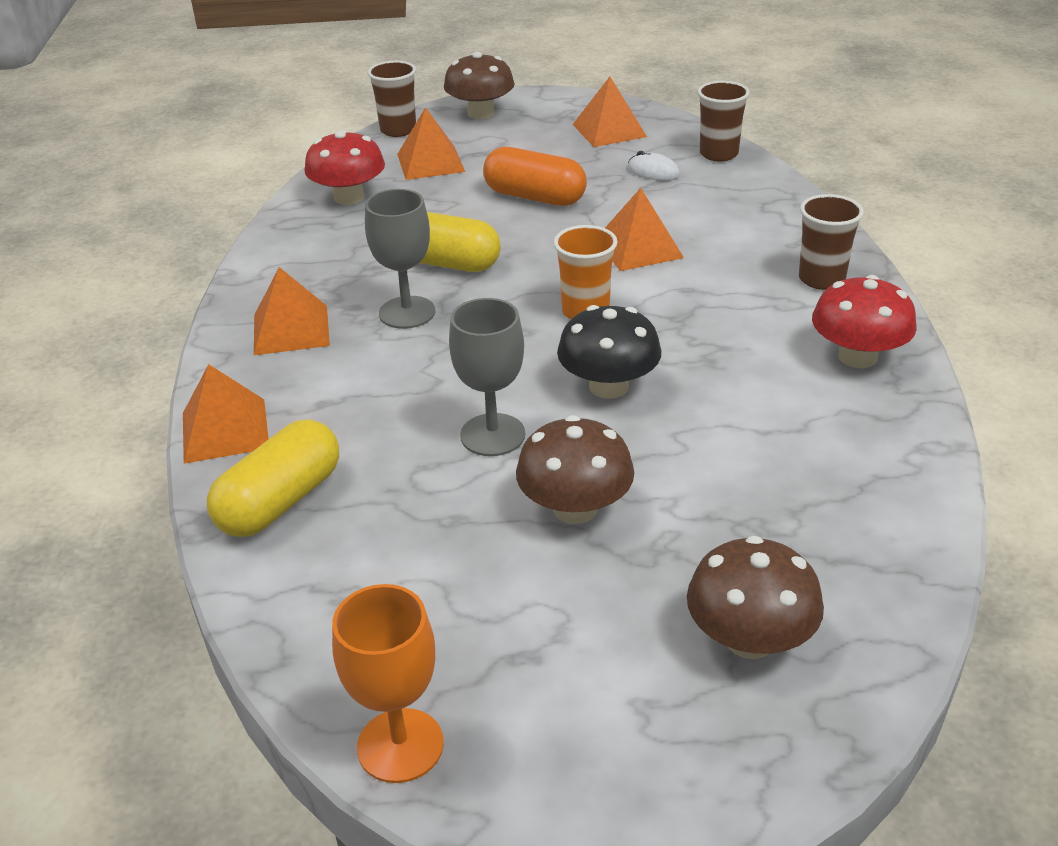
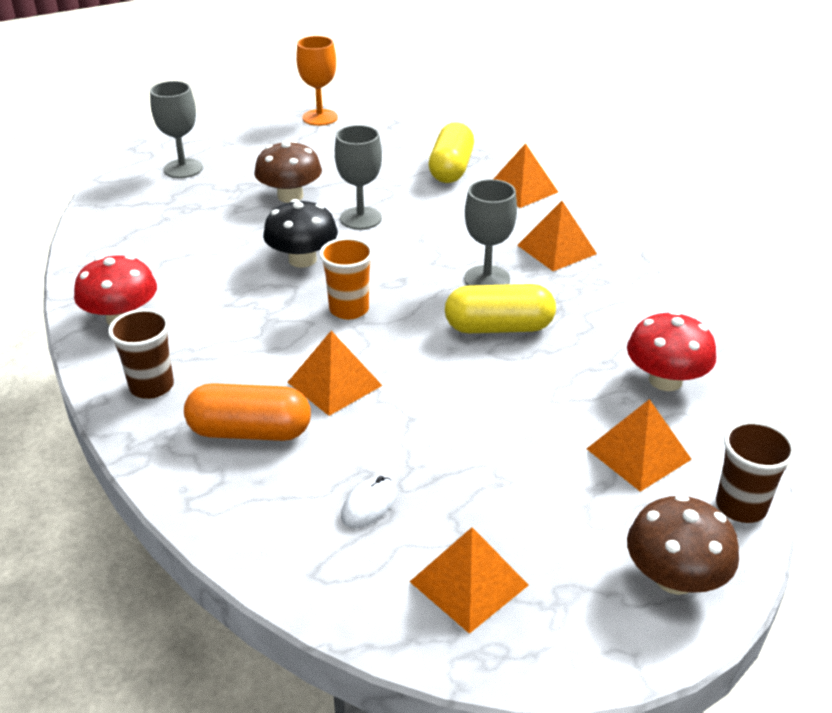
camera: 155 degrees right, 0 degrees up
orange capsule [483,147,587,206] -> orange capsule moved to [184,383,311,441]
white mouse [627,151,680,180] -> white mouse turned 60 degrees counterclockwise [341,476,396,528]
brown mushroom [687,536,824,659] -> grey goblet [150,81,203,178]
brown cup [697,81,750,161] -> none

